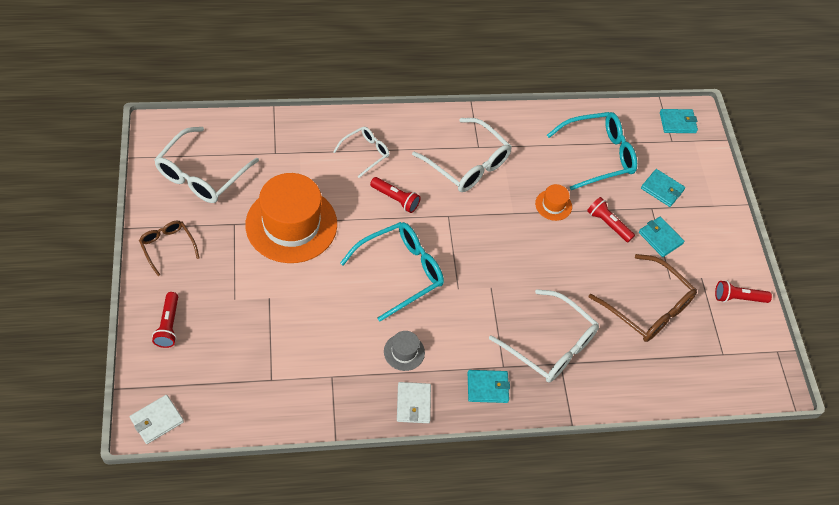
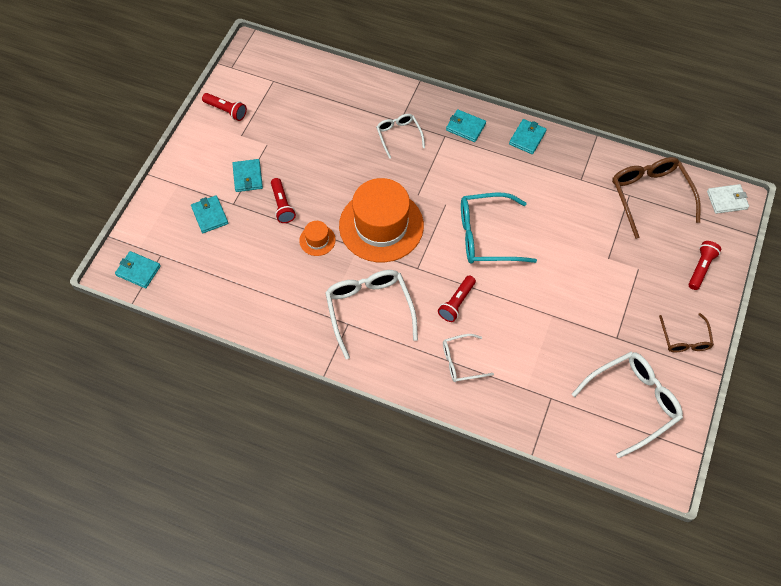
camera: 145 degrees left, 5 degrees up
orange hat [245,173,337,263] -> orange hat moved to [339,178,424,262]
red flashlight [370,177,421,213] -> red flashlight turned 120 degrees counterclockwise [438,275,476,322]
grey hat [384,331,425,371] -> none
white wallet [397,382,431,423] -> turquoise wallet [509,119,547,154]
white glasses [489,289,599,382] -> white glasses [376,114,425,159], size x0.57
turquoise glasses [547,112,637,190] -> none
brown glasses [589,254,697,342] -> brown glasses moved to [612,157,701,239]

